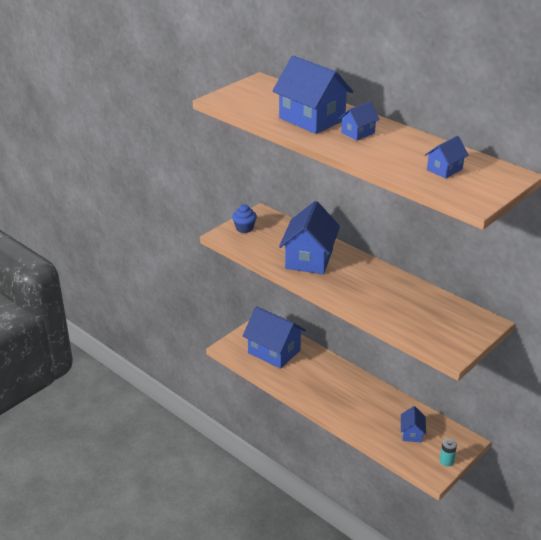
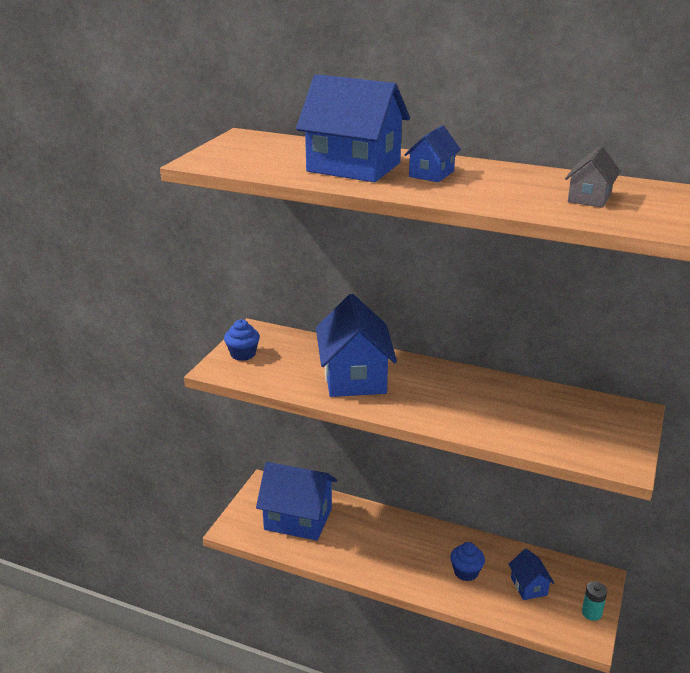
camera: 20 degrees left, 5 degrees down
blue house [425,136,469,178] -> grey house [565,146,621,208]
none -> blue cupcake [450,542,485,581]

